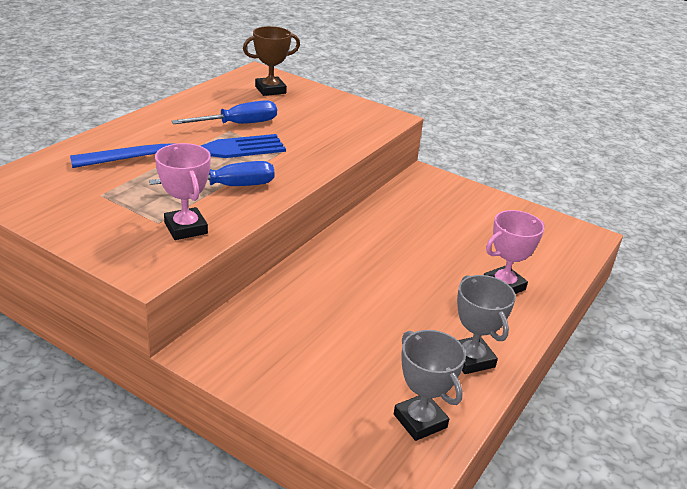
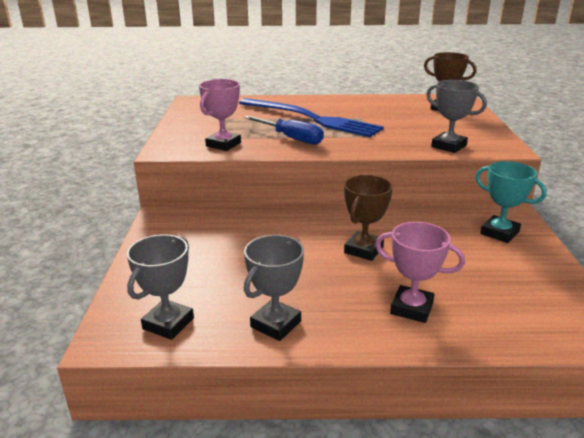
camera: 60 degrees right, 5 degrees down
blue screwdriver [172,100,277,124] -> none
none -> brown trophy [344,175,393,261]
none -> grey trophy [426,80,487,153]
none -> turquoise trophy [475,161,547,243]

